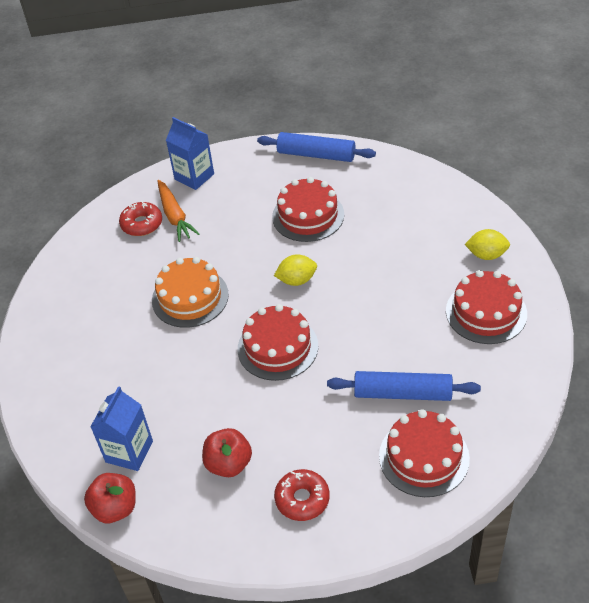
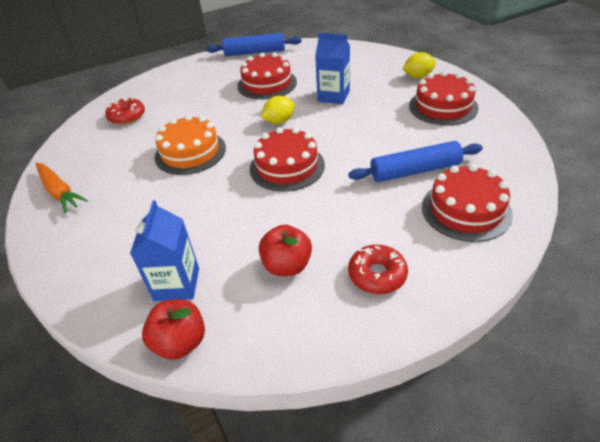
camera: 20 degrees left, 5 degrees down
orange carrot [157,180,199,242] -> orange carrot moved to [35,163,88,213]
blue carton [166,117,214,190] -> blue carton moved to [315,33,350,104]

